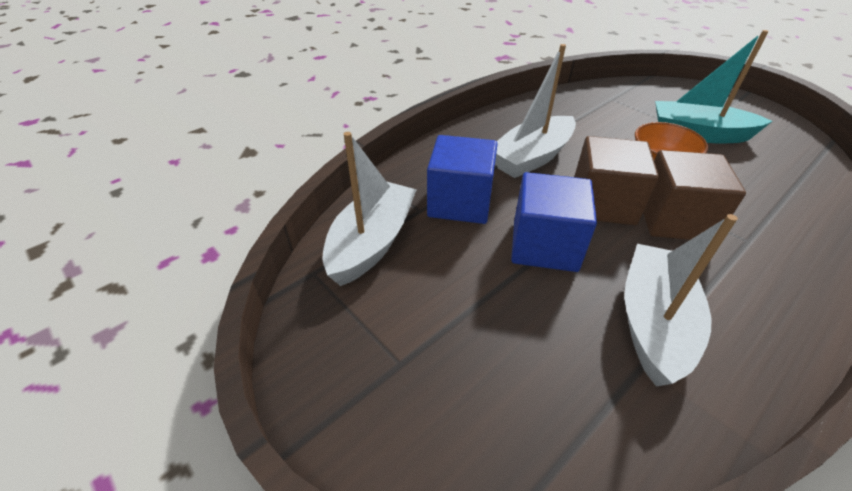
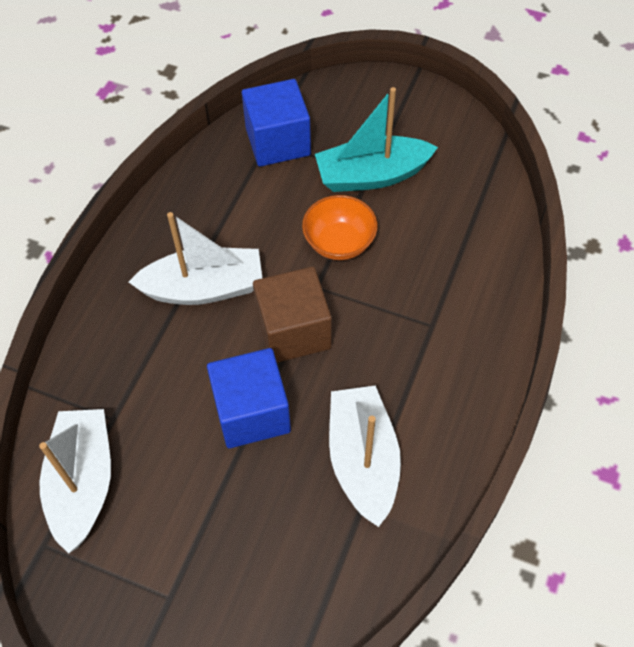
camera: 25 degrees left, 15 degrees up
blue cube [427,135,498,224] -> blue cube moved to [242,79,311,167]
white boat [495,44,576,178] -> white boat turned 120 degrees counterclockwise [129,212,262,305]
brown cube [643,150,746,240] -> none

